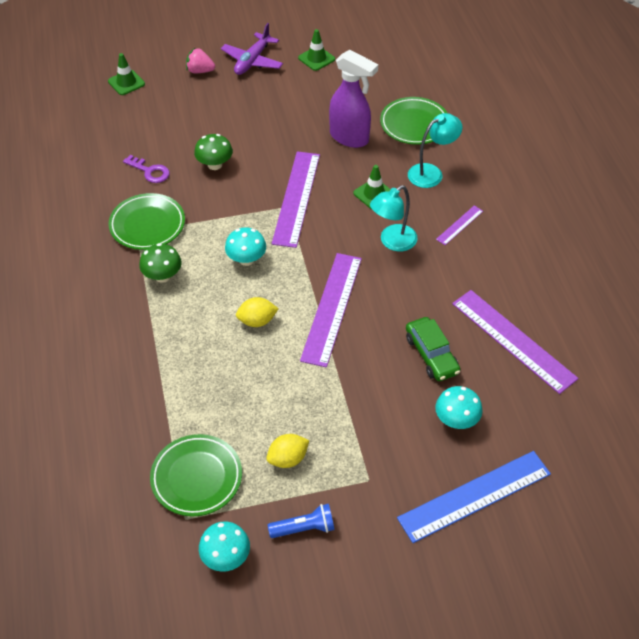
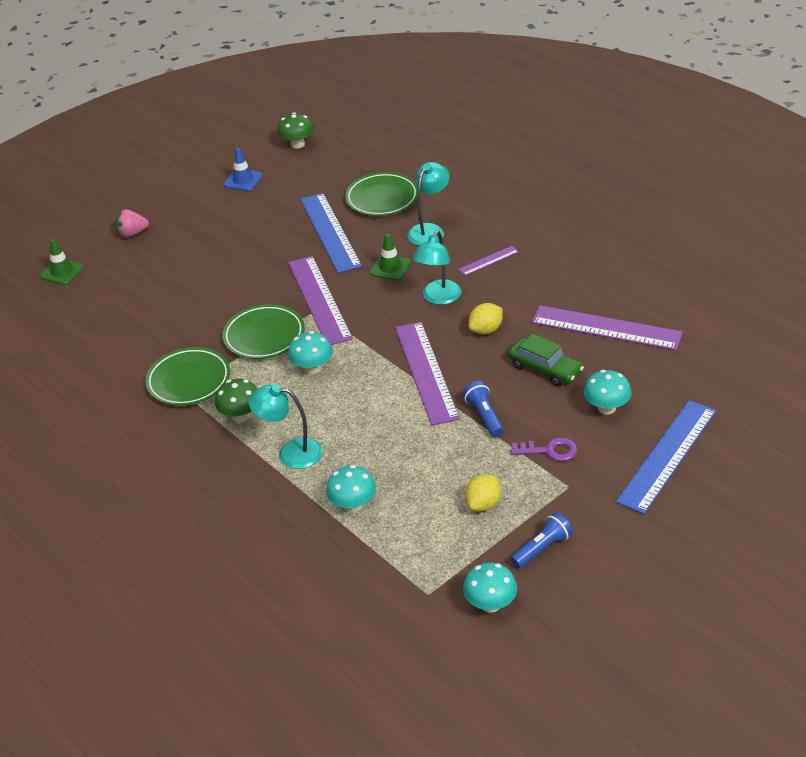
camera: 25 degrees left, 10 degrees down
purple key [123,155,170,183] -> purple key moved to [510,438,577,461]
green plate [150,434,242,516] -> green plate moved to [222,304,305,359]
green mushroom [194,134,233,170] -> green mushroom moved to [277,112,314,148]
purple plane [221,23,283,75] -> none
yellow lemon [236,297,279,327] -> yellow lemon moved to [468,303,503,334]
green traffic cone [298,29,335,71] -> blue traffic cone [224,148,263,191]
purple spray bottle [329,50,378,148] -> blue ruler [300,193,362,273]
purple ruler [436,206,483,245] -> purple ruler turned 45 degrees clockwise [458,246,519,276]
none -> turquoise lamp [249,384,322,469]
none -> turquoise mushroom [326,465,376,512]
none -> blue flashlight [463,381,504,437]

